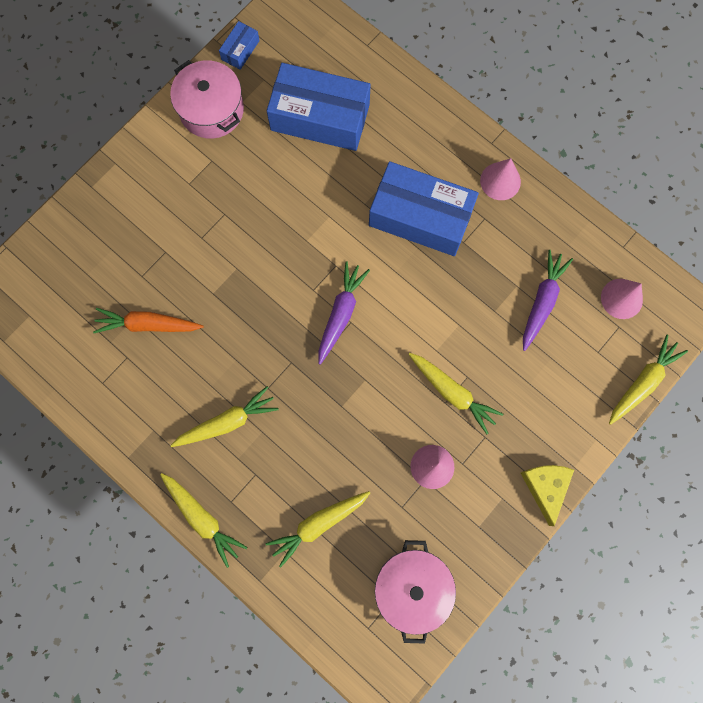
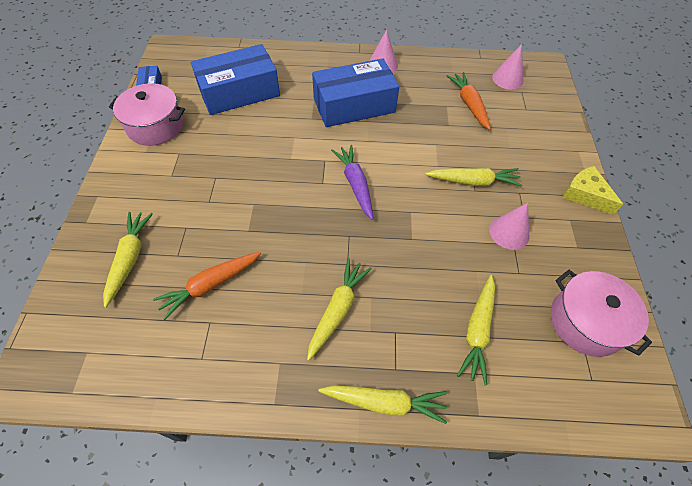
camera: 40 degrees left, 20 degrees down
purple carrot [523,250,573,351] -> orange carrot [447,72,491,130]
yellow carrot [609,334,688,425] -> yellow carrot moved to [103,212,153,308]

